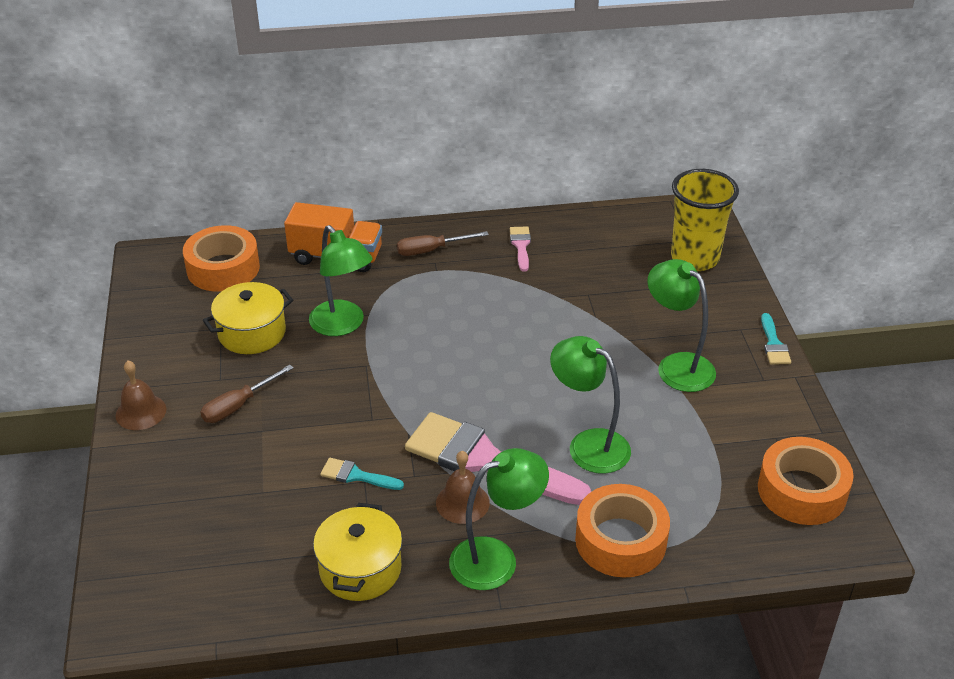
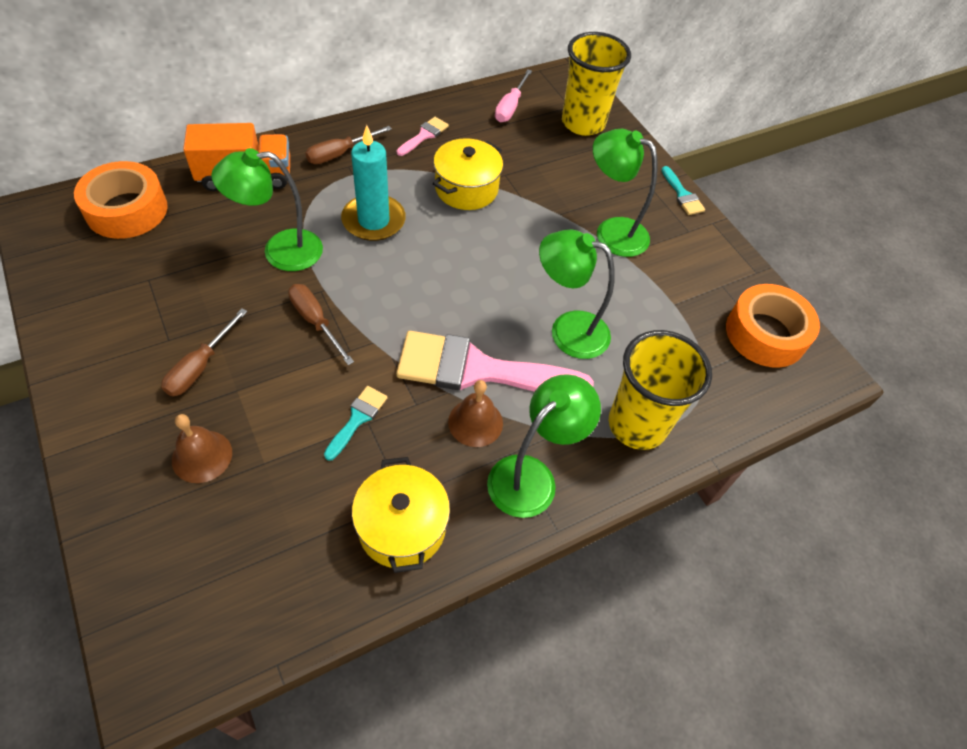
camera: 25 degrees left, 15 degrees up
brown bell [116,361,166,430] -> brown bell moved to [172,414,232,483]
yellow pot [203,282,293,354] -> yellow pot moved to [433,138,503,210]
green lamp [309,225,373,336] -> green lamp turned 135 degrees clockwise [211,148,323,271]
turquoise brush [320,458,404,490] -> turquoise brush turned 120 degrees clockwise [324,386,388,461]
pink brush [510,226,531,271] -> pink brush turned 60 degrees clockwise [396,117,449,156]
orange tape [575,484,670,578] -> yellow cup [609,330,712,450]
none -> brown screwdriver [288,284,354,365]
none -> turquoise candle [341,125,406,241]
none -> pink screwdriver [495,69,532,122]

